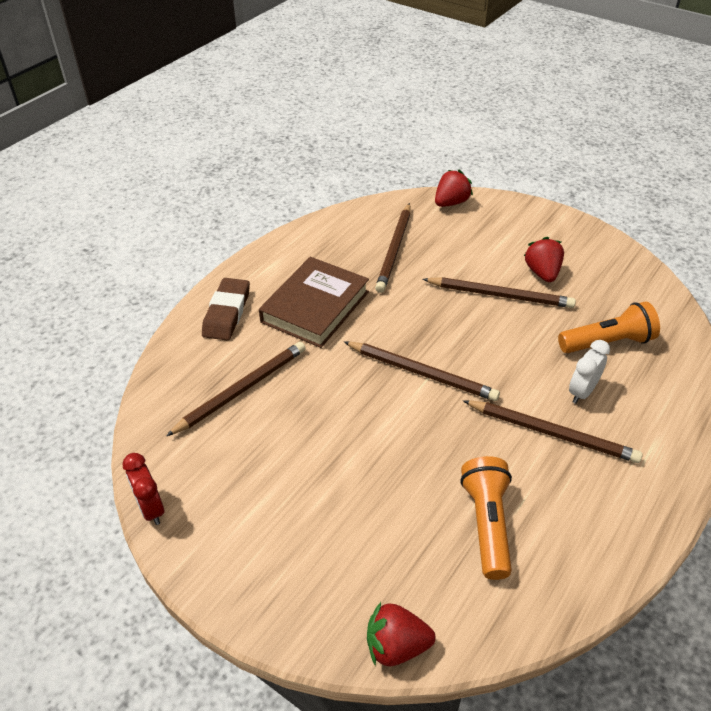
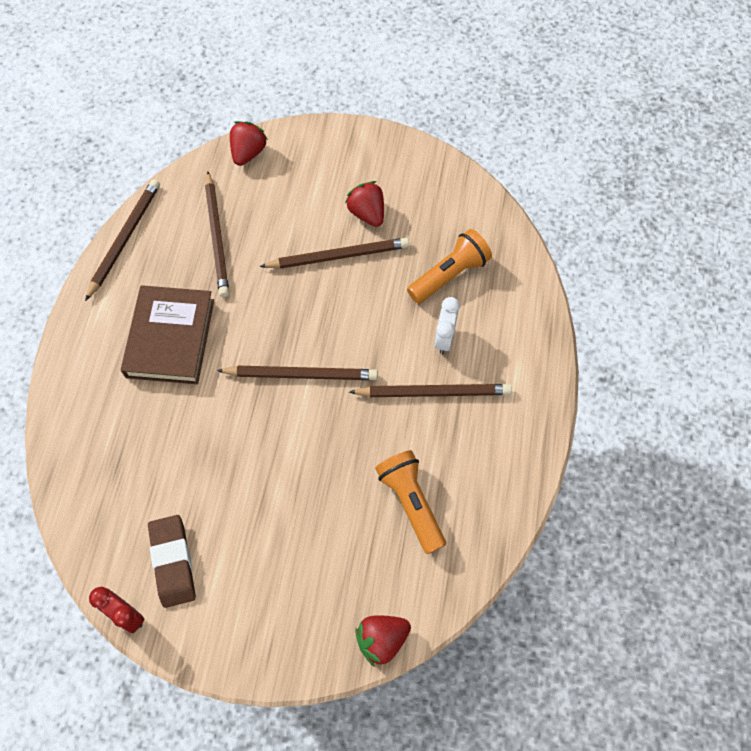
camera: 25 degrees left, 20 degrees up
brown pencil [166,342,306,436] -> brown pencil moved to [85,179,160,301]
brown eraser [202,278,250,341] -> brown eraser moved to [148,515,196,608]

